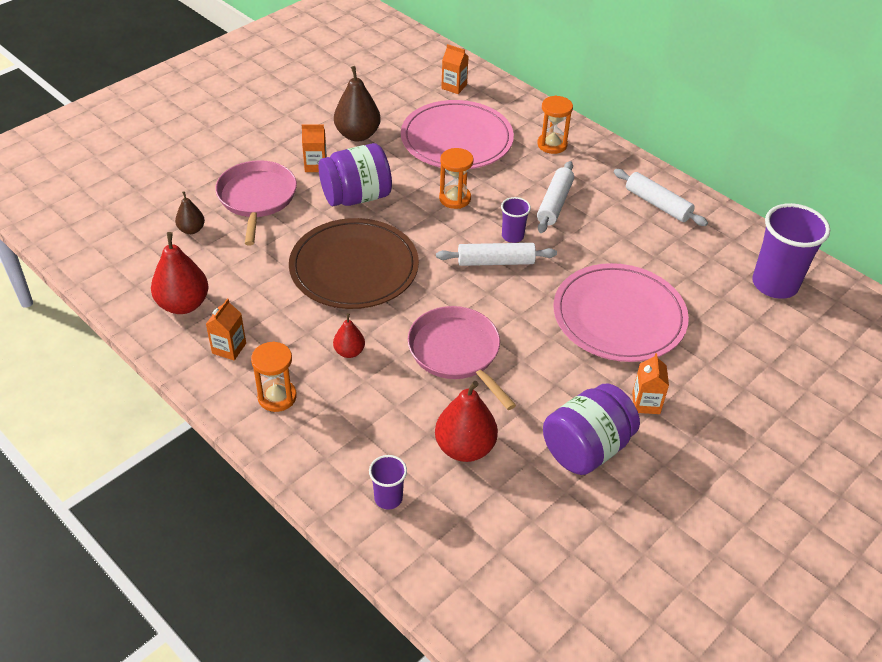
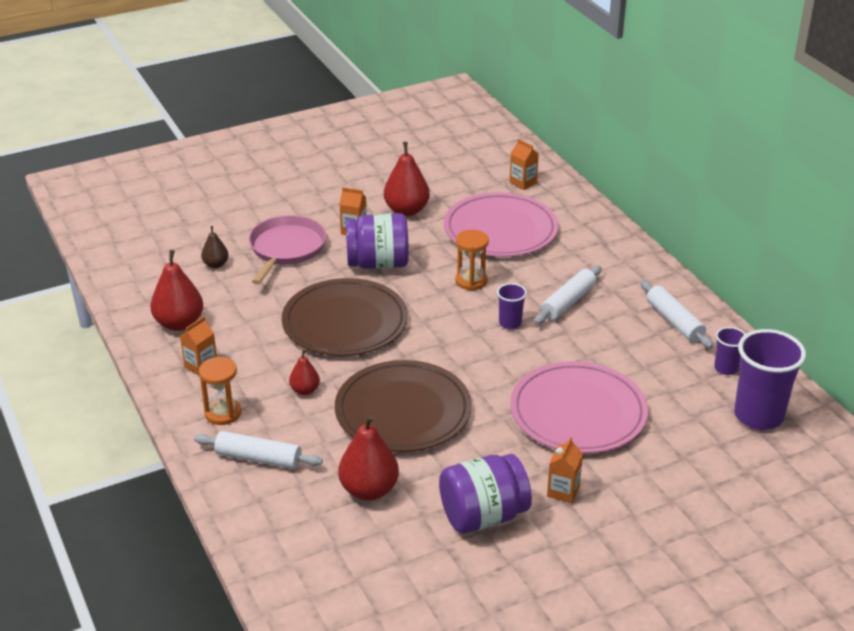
camera: 20 degrees right, 10 degrees down
brown pear [334,66,381,142] -> red pear [384,142,430,216]
purple cup [369,455,407,509] -> purple cup moved to [714,327,746,375]
pink pan [408,306,516,410] -> brown plate [335,360,472,452]
white rolling pin [436,243,557,266] -> white rolling pin moved to [194,431,323,469]
orange hourglass [537,95,573,154] -> none

